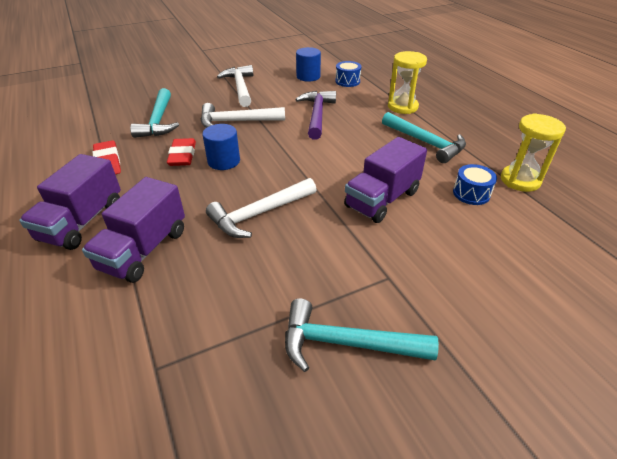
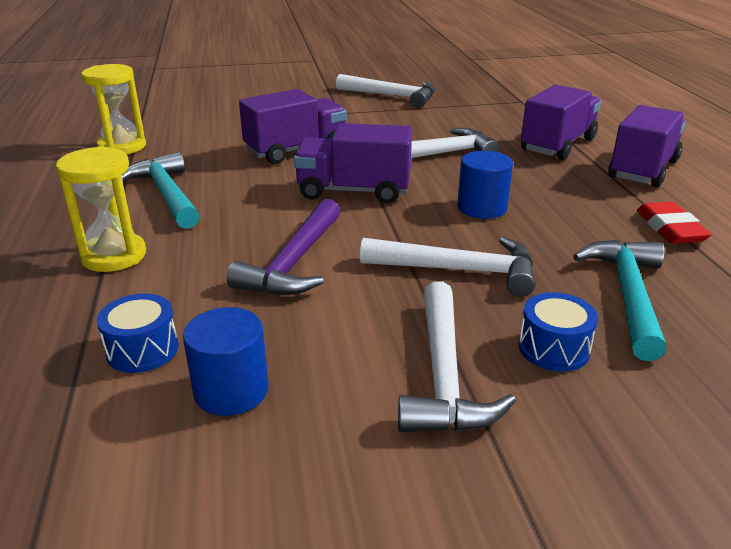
camera: 165 degrees left, 10 degrees down
red eraser [167,138,196,166] -> none
turquoise hammer [285,299,439,372] -> white hammer [336,74,435,107]
blue drum [453,164,497,205] -> blue drum moved to [519,292,598,372]
none -> purple truck [294,123,412,203]

